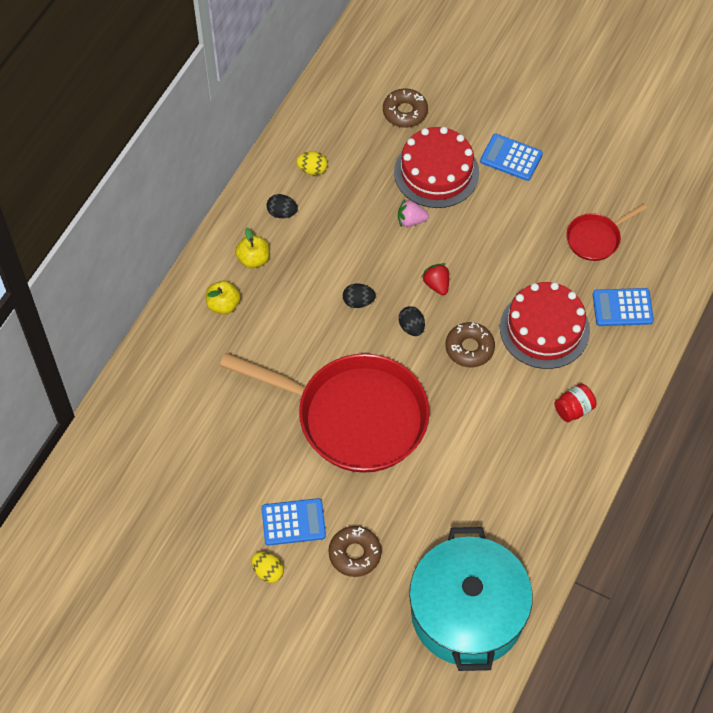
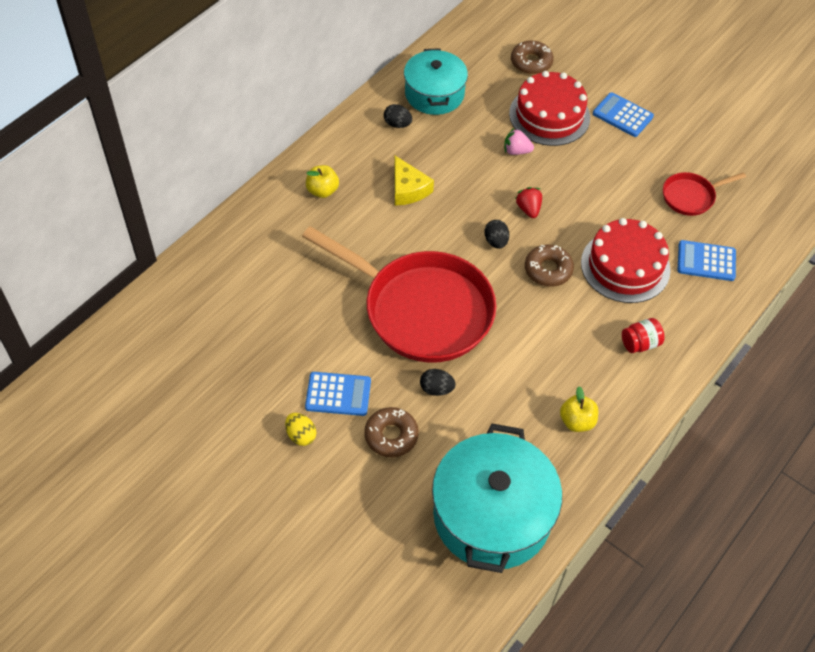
camera: 10 degrees right, 5 degrees down
yellow apple [235,228,269,268] -> yellow apple moved to [560,387,598,432]
yellow egg [296,151,328,175] -> turquoise pot [404,48,468,115]
black egg [343,283,376,308] -> black egg moved to [420,369,456,396]
none -> yellow cheese [394,156,434,205]

